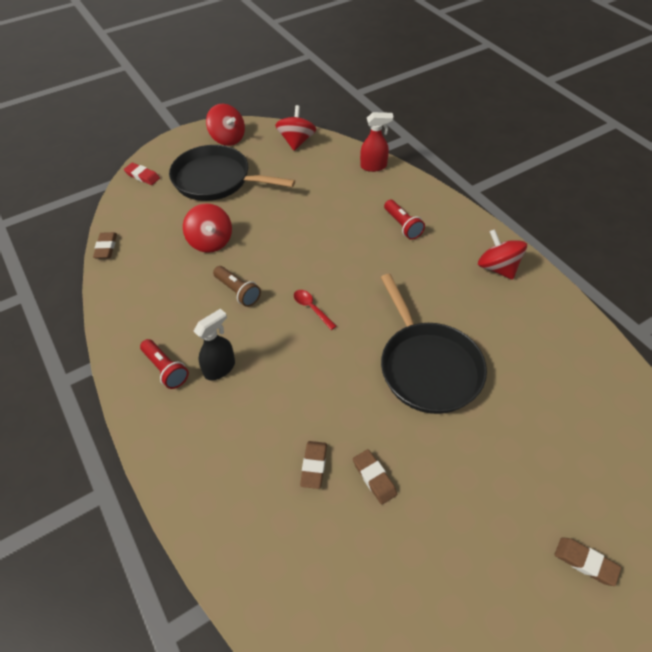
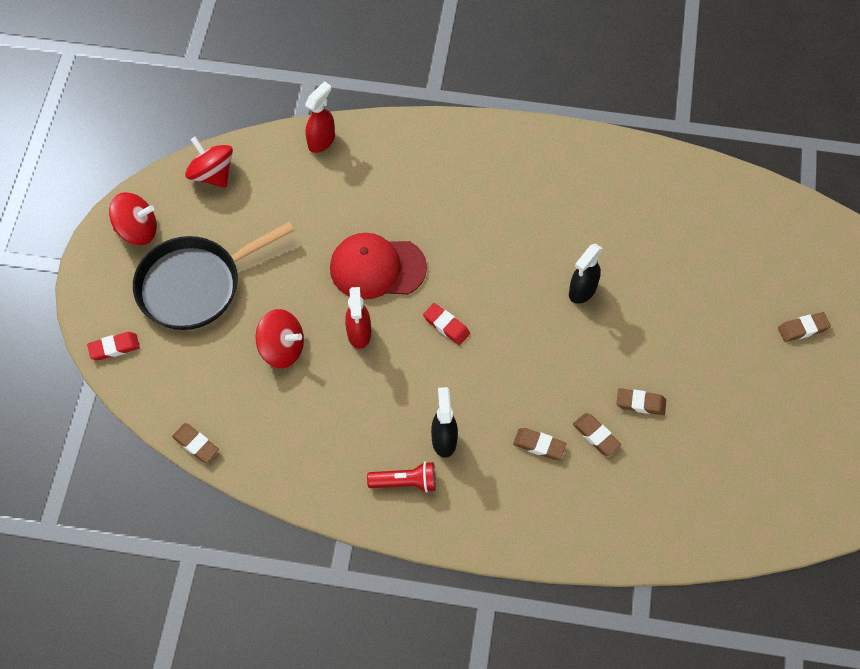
camera: 50 degrees left, 10 degrees up
brown flashlight [213,266,261,307] -> none
red spoon [294,290,337,330] -> red eraser [423,303,470,345]
black pan [380,274,487,414] -> black spray bottle [569,244,603,304]
red flashlight [384,200,425,240] -> none
red spinning top [478,229,527,280] -> none
none -> red cap [330,233,427,300]
none -> red spray bottle [345,287,371,349]
none -> brown eraser [513,428,567,460]

